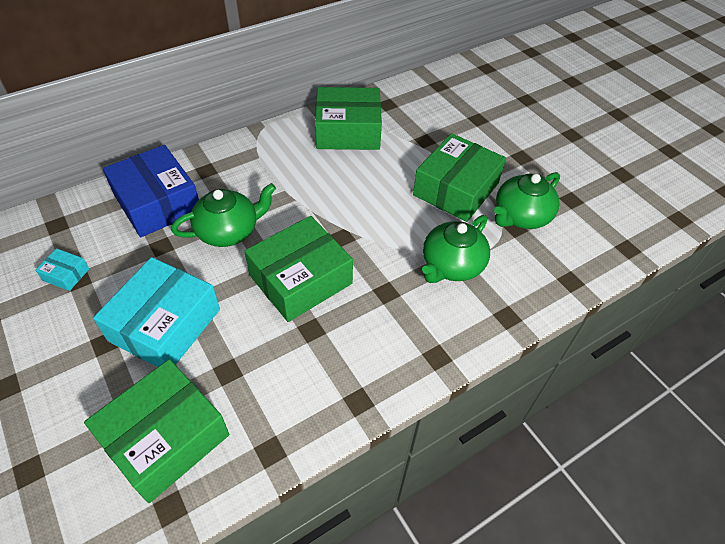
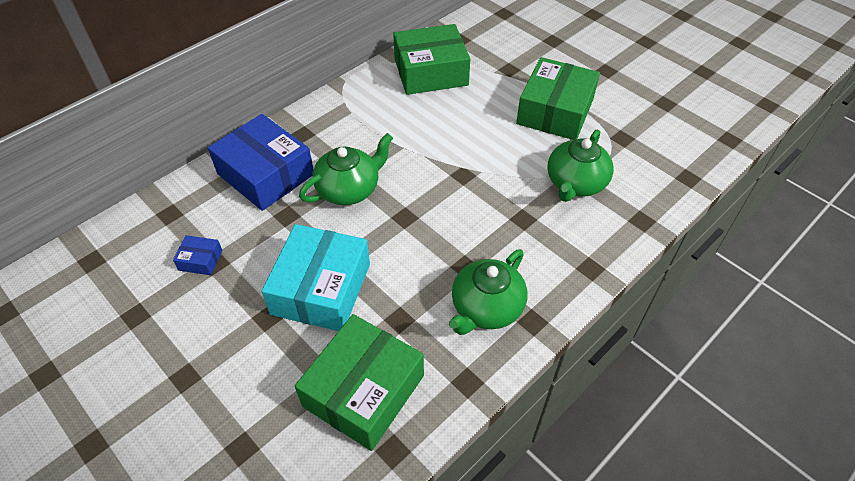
camera: 10 degrees left, 0 degrees up
turquoise box [35,248,89,291] -> blue box [173,235,222,275]
green box [244,216,353,322] -> none
green teapot [494,172,560,229] -> green teapot moved to [449,249,527,335]

